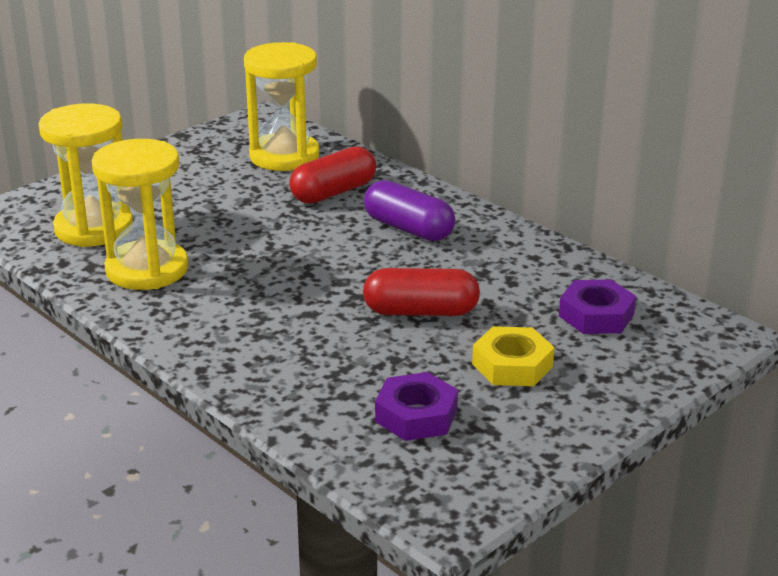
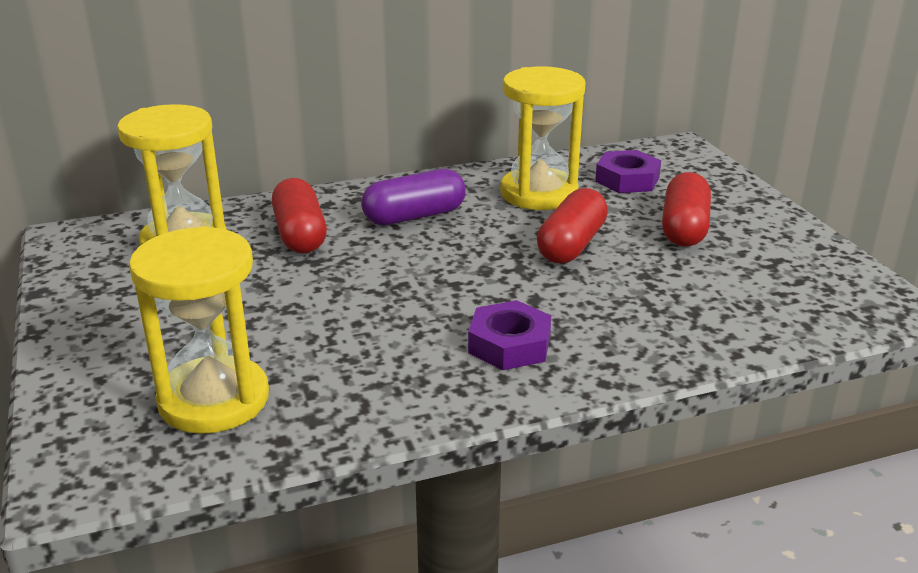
camera: 65 degrees left, 0 degrees up
yellow hourglass [92,139,188,290] -> yellow hourglass moved to [500,66,586,210]
purple nut [375,372,458,441] -> purple nut moved to [468,300,551,370]
yellow nut [472,326,554,386] -> red capsule [662,172,711,247]

